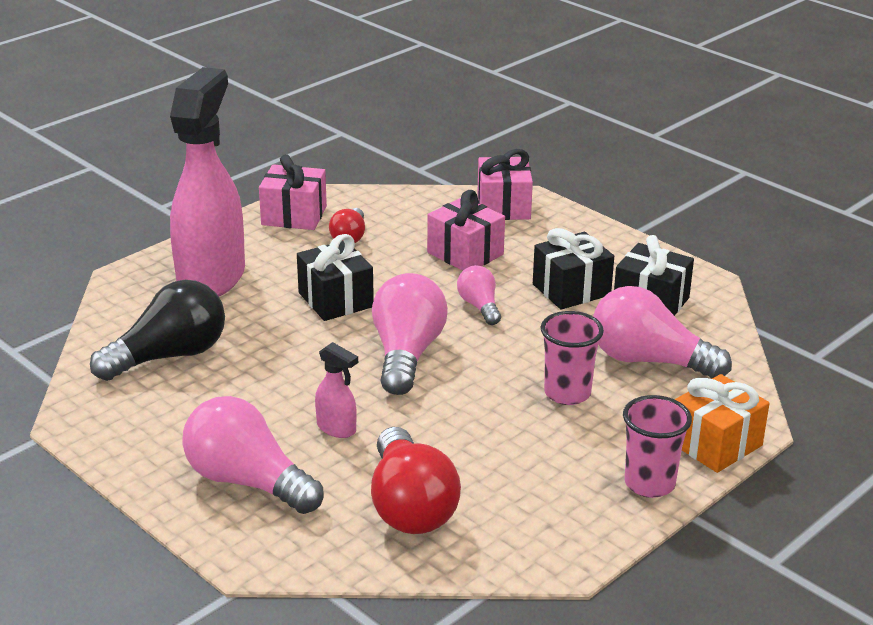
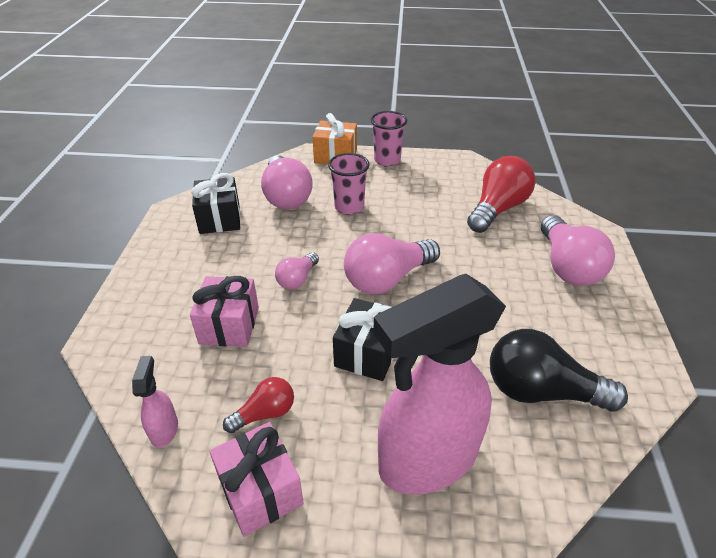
camera: 130 degrees left, 10 degrees up
pink spray bottle [315,342,358,438] -> pink spray bottle moved to [132,356,178,448]
pink gift [477,149,533,220] -> none
black gift [533,228,614,310] -> none

